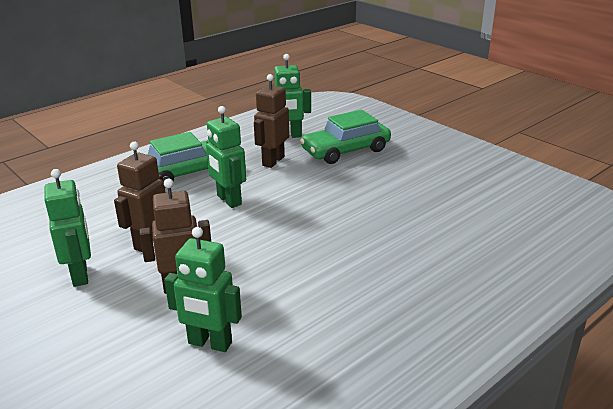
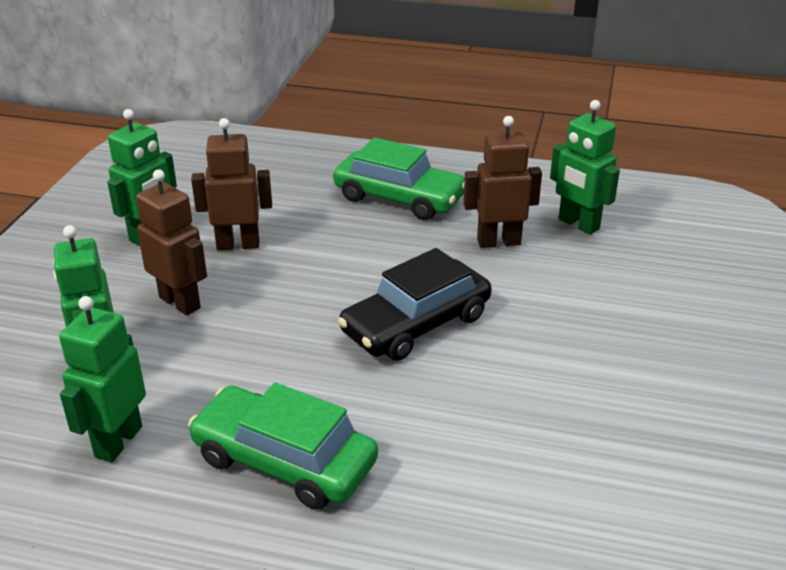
camera: 55 degrees right, 5 degrees up
green robot [206,106,246,208] -> green robot moved to [59,296,146,462]
green car [300,110,391,164] -> green car moved to [188,383,378,510]
none -> black car [338,248,492,361]

